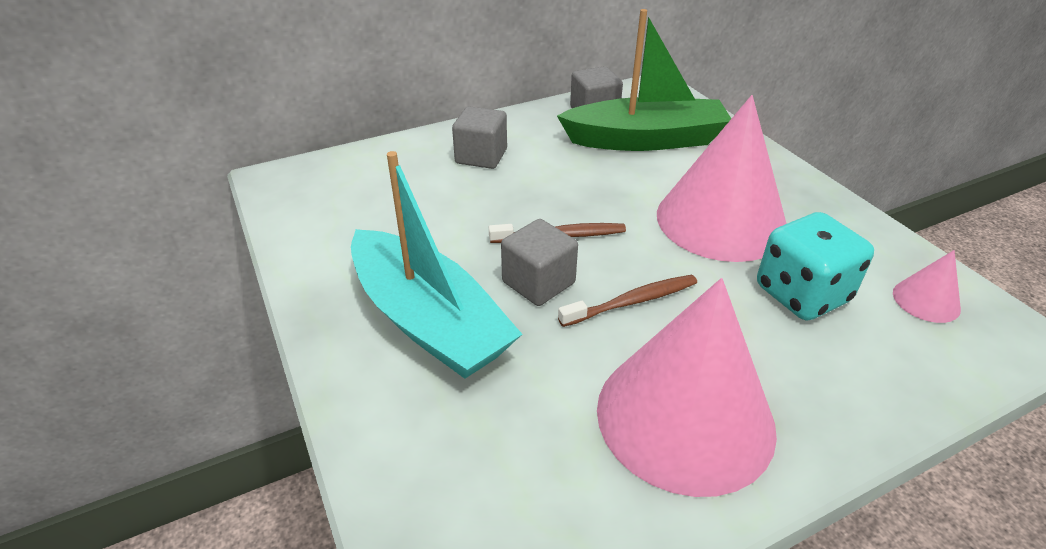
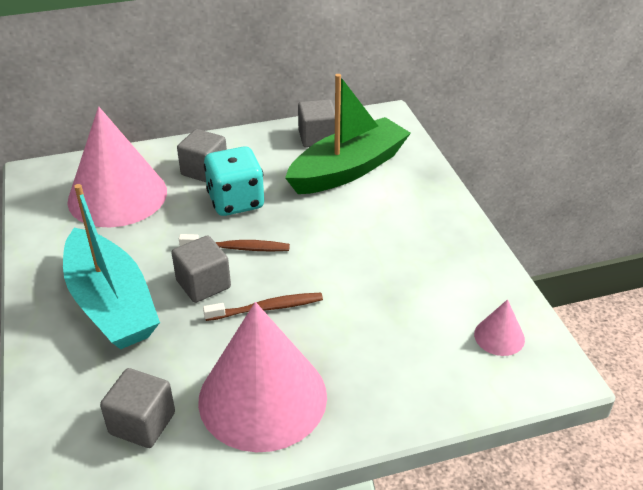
camera: 10 degrees right, 0 degrees up
green boat [557,9,731,151] -> green boat turned 45 degrees counterclockwise [285,74,411,194]
pink cone [657,95,787,262] -> pink cone moved to [68,107,167,227]
turquoise dice [757,212,874,320] -> turquoise dice moved to [204,146,264,216]
none -> grey cube [100,368,175,448]

